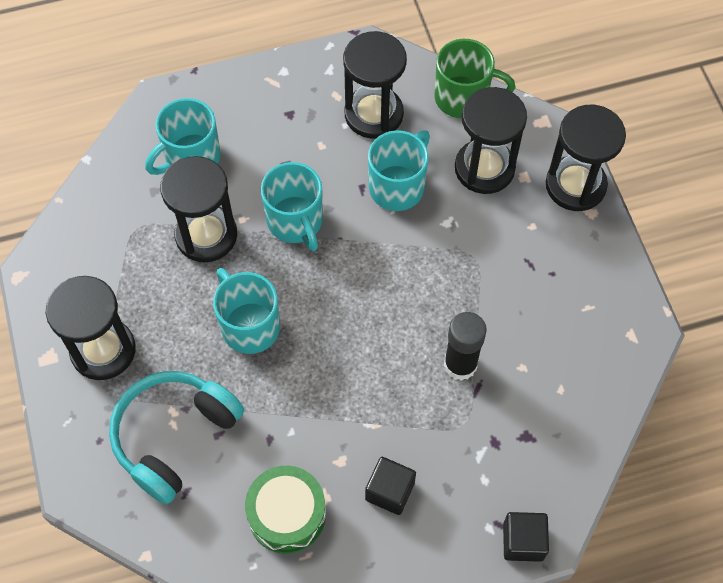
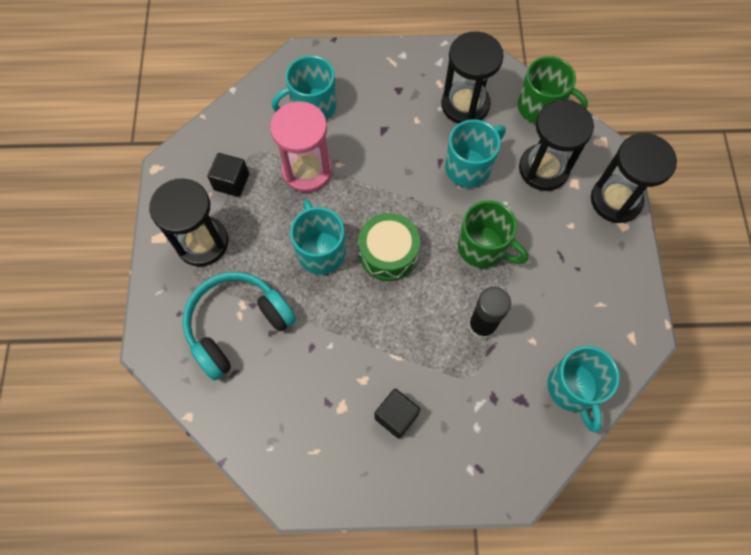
camera: 15 degrees right, 5 degrees up
black hourglass [160,156,237,262] -> pink hourglass [270,101,332,193]
green drum [245,466,326,554] -> green drum moved to [358,213,420,281]
turquoise mug [261,162,323,251] -> turquoise mug moved to [547,346,620,433]
black cube [503,512,549,562] -> black cube moved to [207,153,249,197]
none -> green mug [458,200,528,268]

